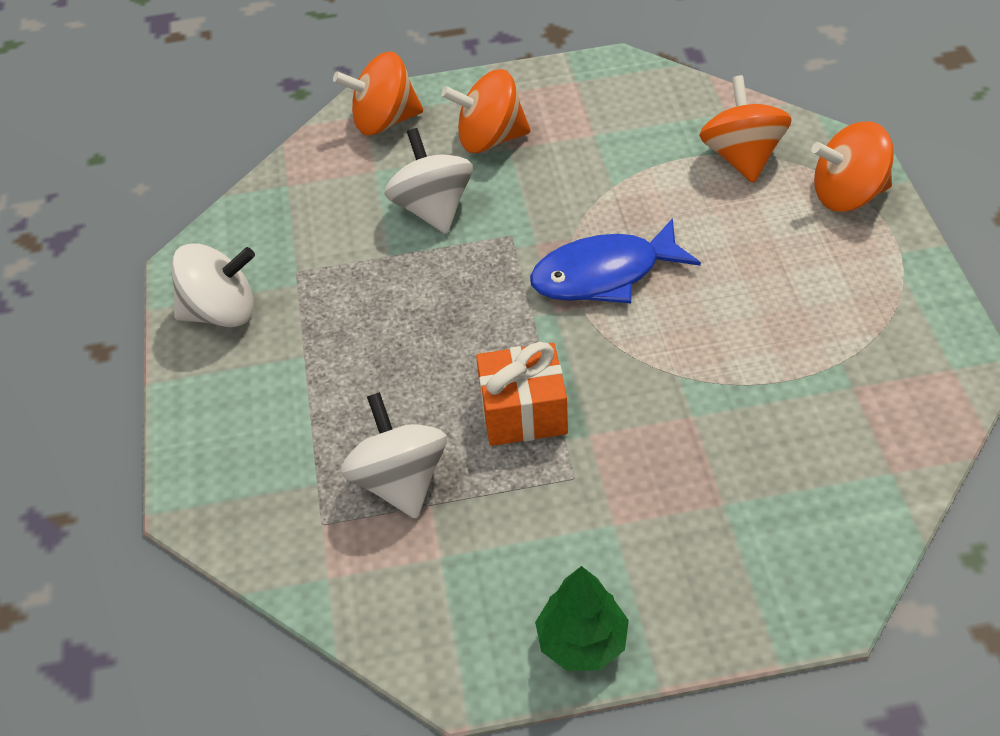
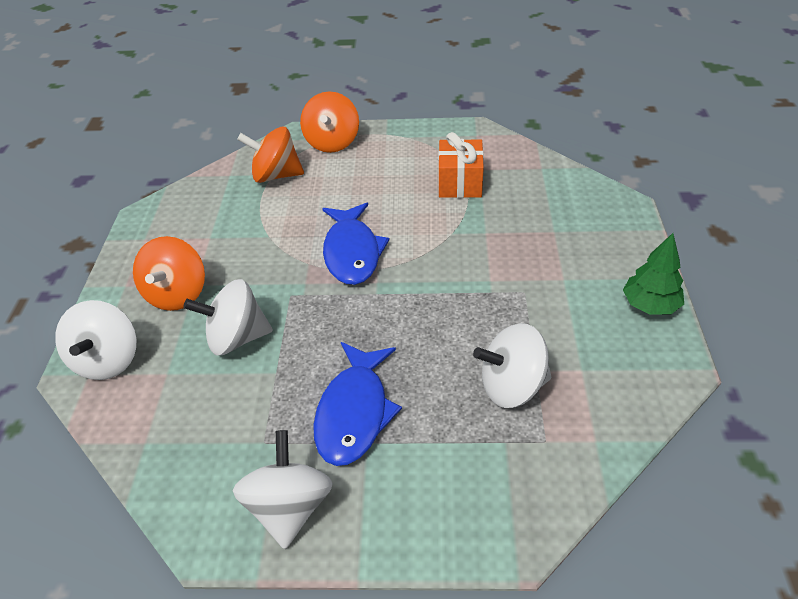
camera: 80 degrees left, 5 degrees down
orange spinning top [333,52,423,135] -> white spinning top [55,300,137,380]
orange gift [476,342,568,446] -> orange gift moved to [438,132,484,198]
none -> blue fish [313,342,402,466]

